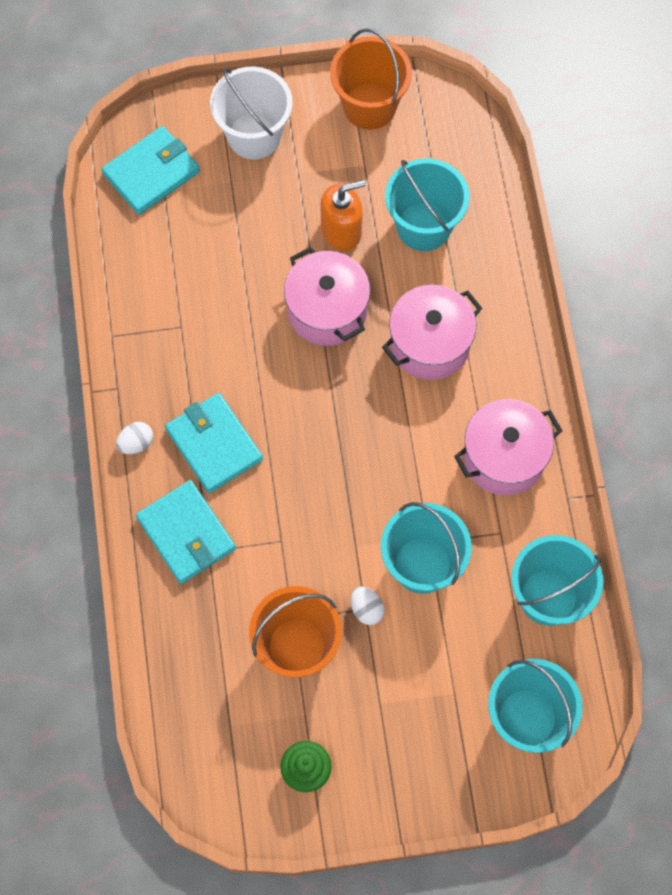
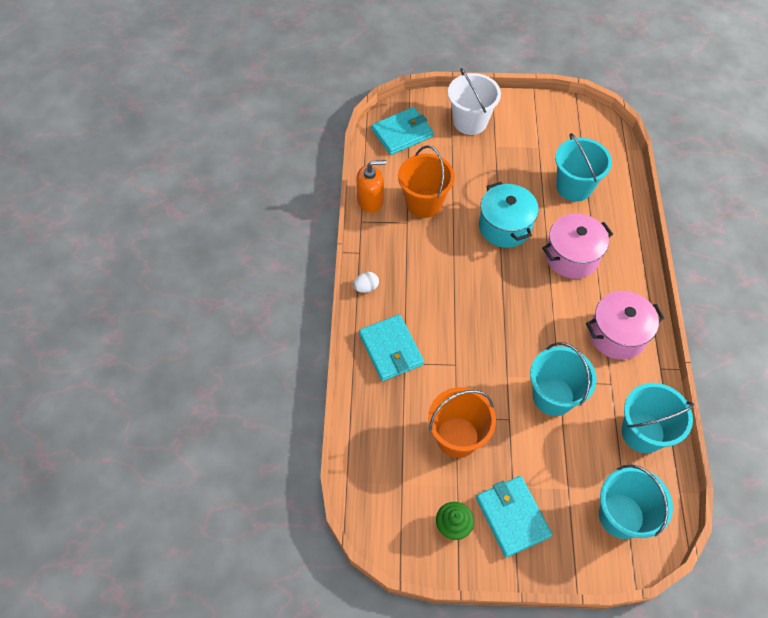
camera: 10 degrees right, 10 degrees down
turquoise wallet [165,393,263,493] -> turquoise wallet moved to [476,476,552,557]
pink pot [284,247,370,346] -> turquoise pot [479,182,539,248]
orange soap dispenser [321,180,366,251] -> orange soap dispenser moved to [356,160,386,213]
orange bucket [330,28,412,130] -> orange bucket moved to [398,145,455,218]
white egg [351,587,385,625] -> none

